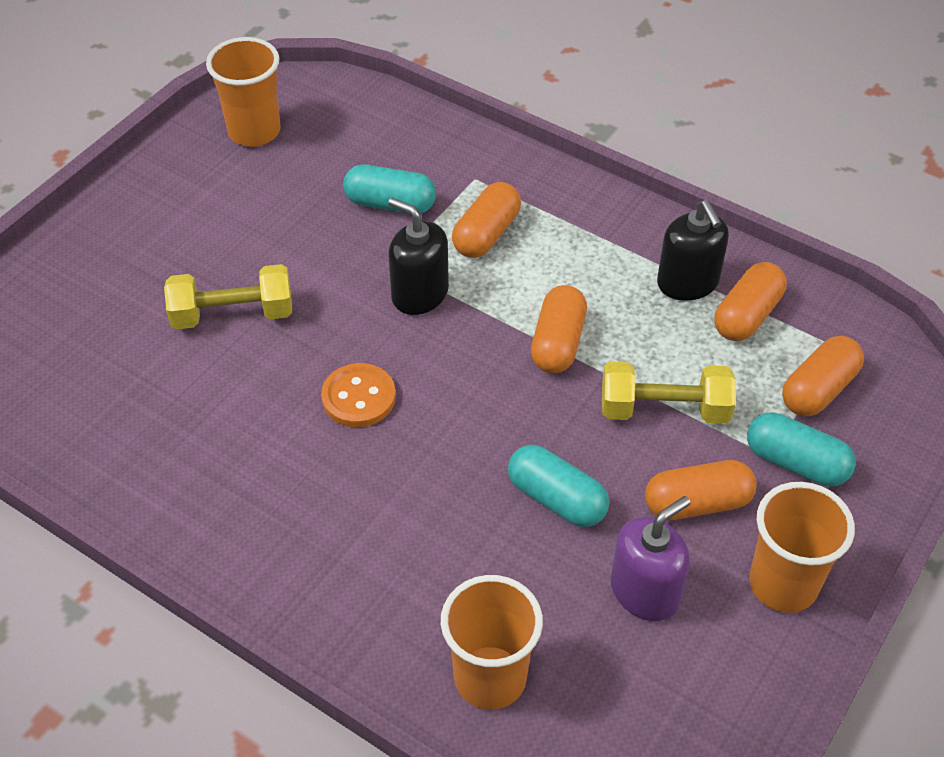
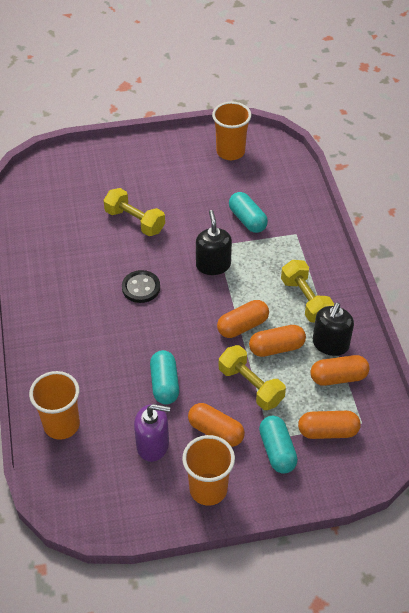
camera: 45 degrees right, 0 degrees up
orange button [321,363,396,427] -> black button [122,270,160,303]
orange capsule [452,182,521,258] -> orange capsule moved to [249,325,306,357]
none -> yellow dumbbell [281,260,334,323]

